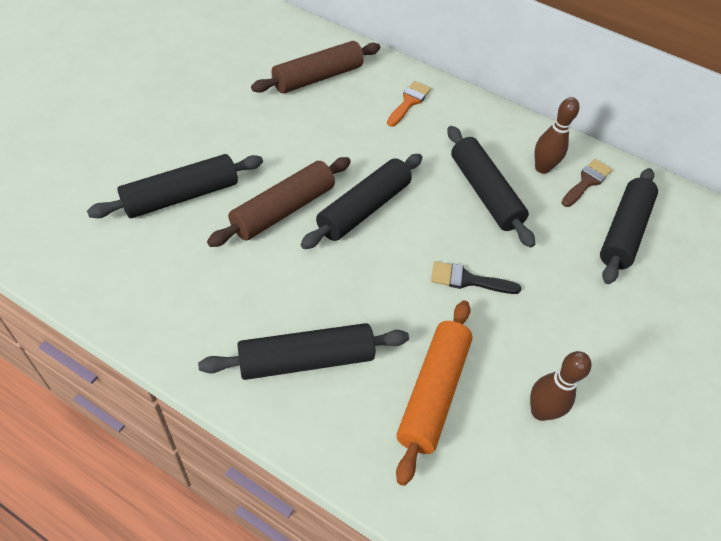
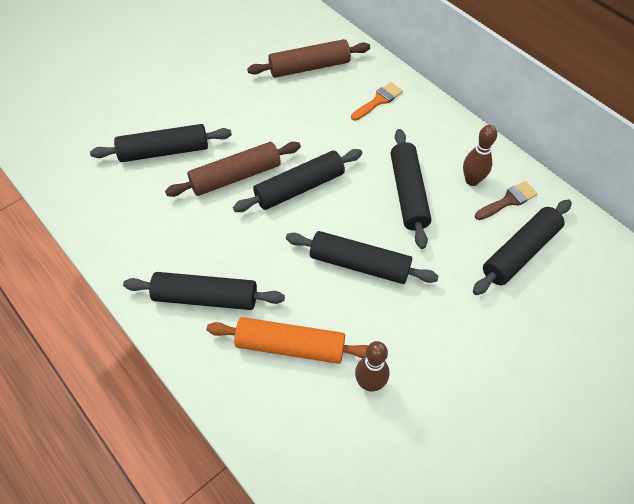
camera: 25 degrees right, 5 degrees up
orange rolling pin [396,300,473,486] -> orange rolling pin turned 60 degrees clockwise [207,317,368,364]
black brush [431,261,521,294] -> black rolling pin [286,231,439,284]

